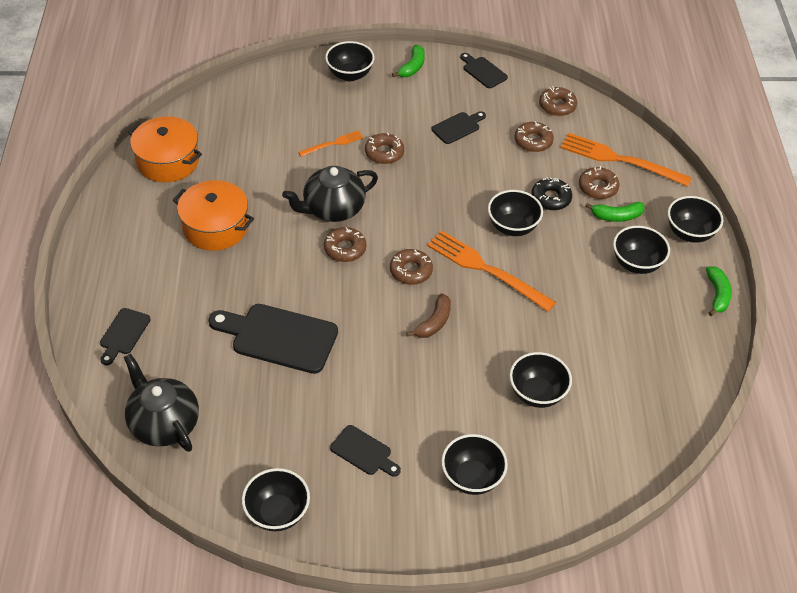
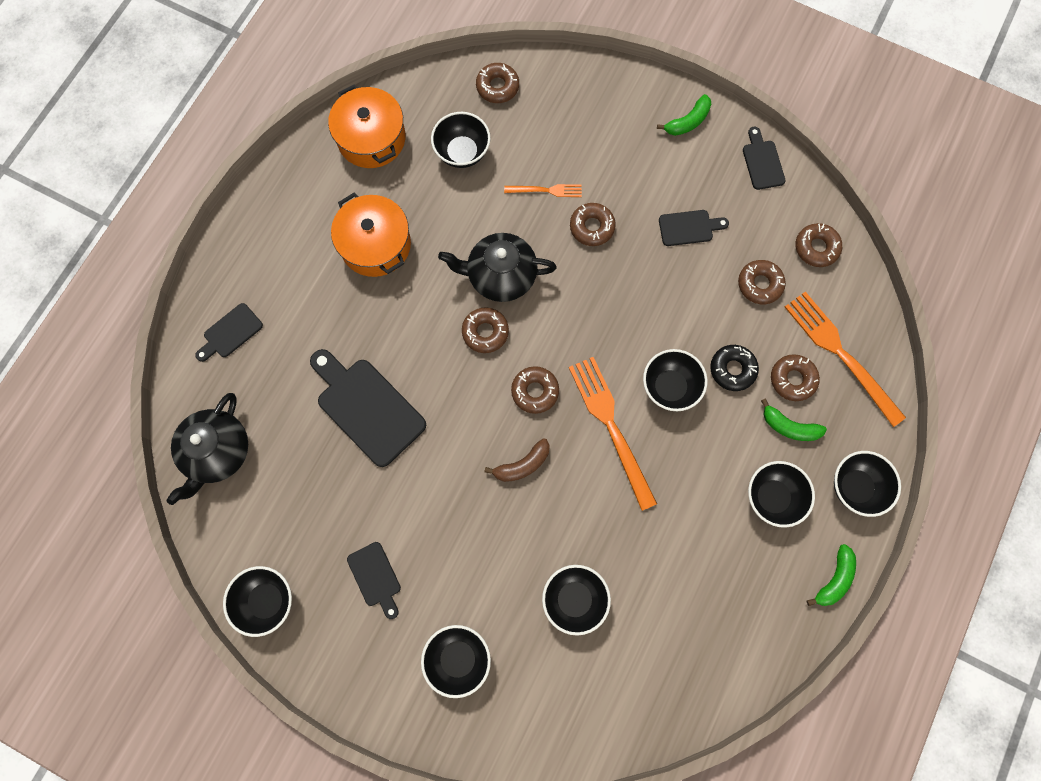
camera: 30 degrees right, 25 degrees up
black teapot [124,353,199,452] -> black teapot turned 150 degrees counterclockwise [166,393,248,505]
black bowl [325,41,375,81] -> black bowl moved to [431,112,491,168]
none -> brown donut [476,63,519,103]

